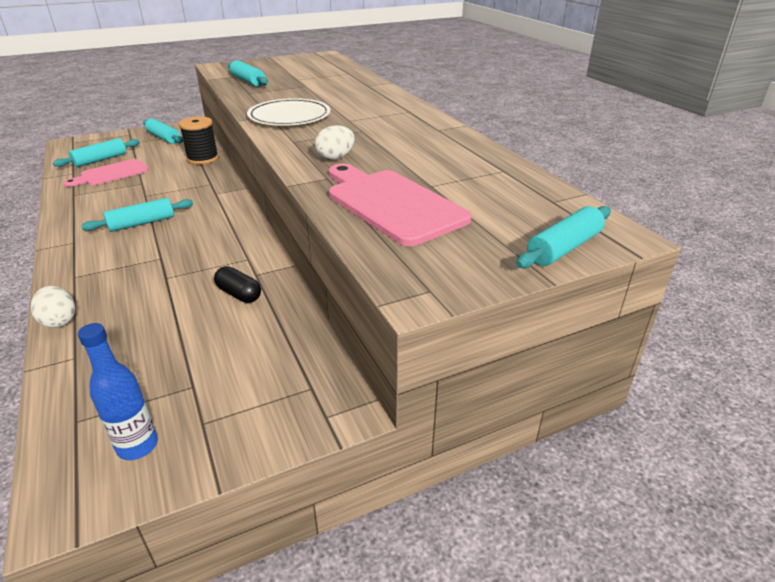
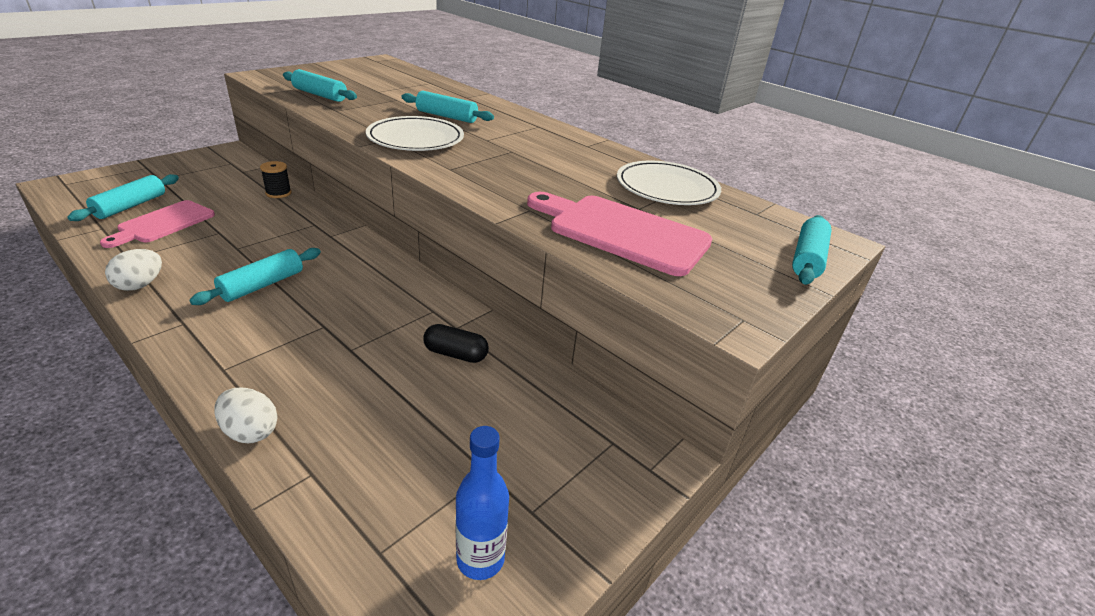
camera: 25 degrees left, 0 degrees up
turquoise rolling pin [143,118,183,144] -> turquoise rolling pin moved to [401,91,494,123]
black spool [179,116,219,165] -> black spool [260,161,292,198], size x0.62
white egg [315,125,355,160] -> white egg moved to [105,249,162,291]
none -> white plate [617,161,721,205]

